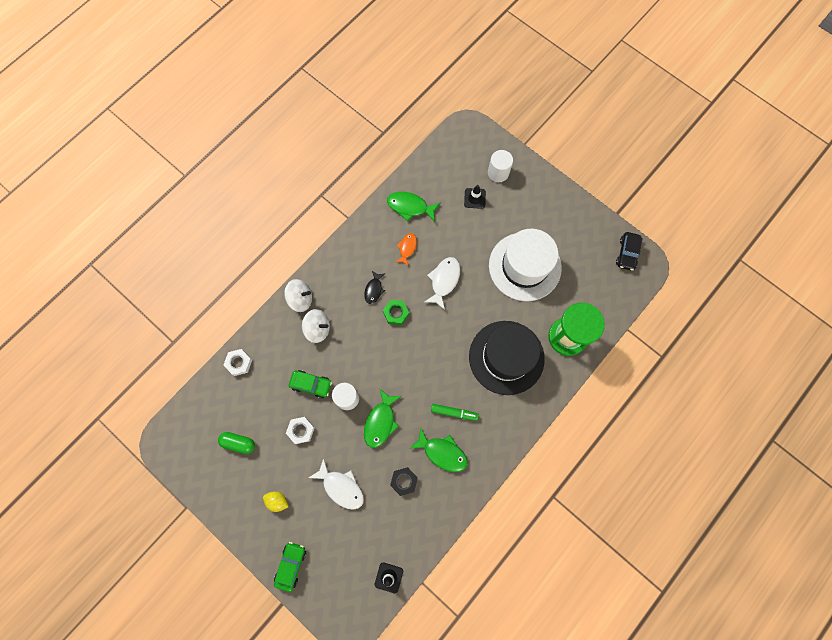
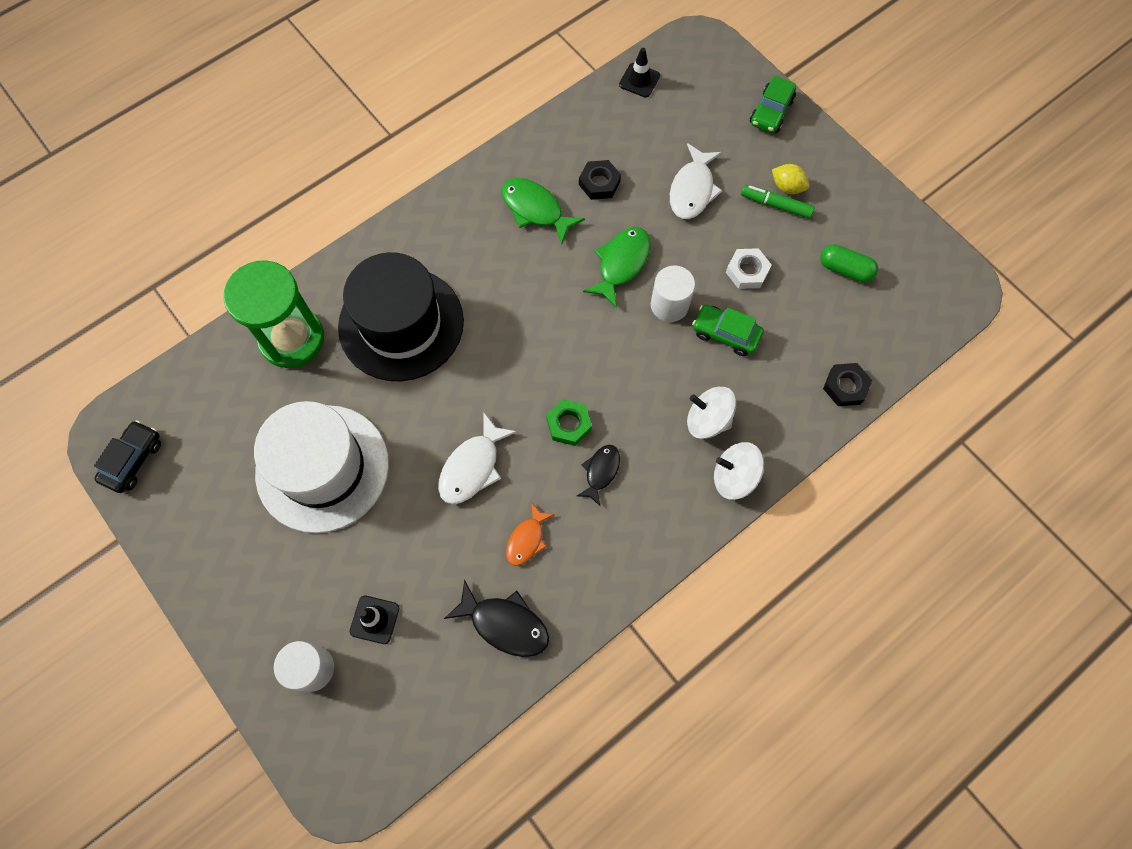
camera: 170 degrees left, 5 degrees down
white nut [224,349,252,376] -> black nut [823,363,872,406]
white fish [309,458,364,510] -> white fish turned 120 degrees counterclockwise [670,143,723,219]
green fish [387,192,441,222] -> black fish [444,580,549,657]
green marker [431,404,479,421] -> green marker moved to [741,185,815,219]

